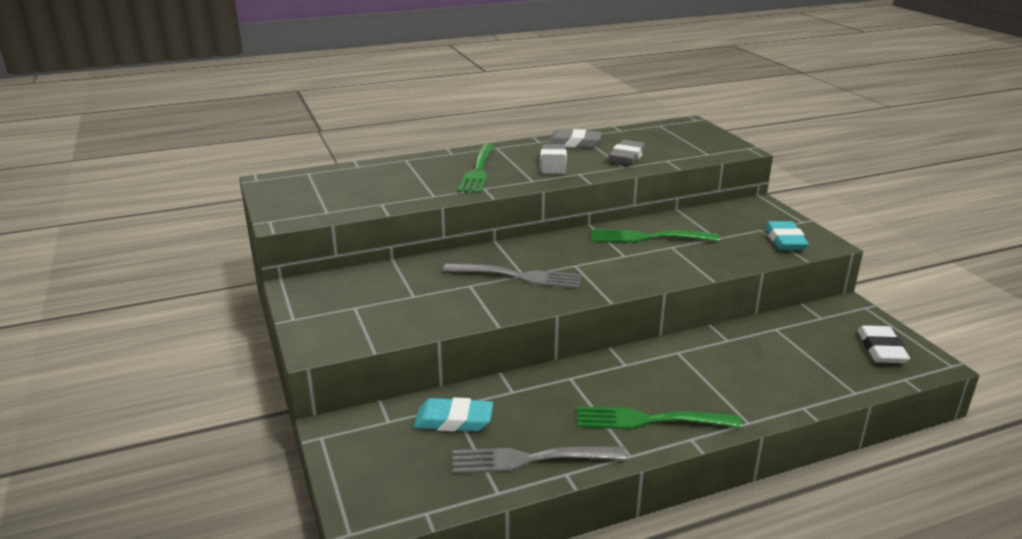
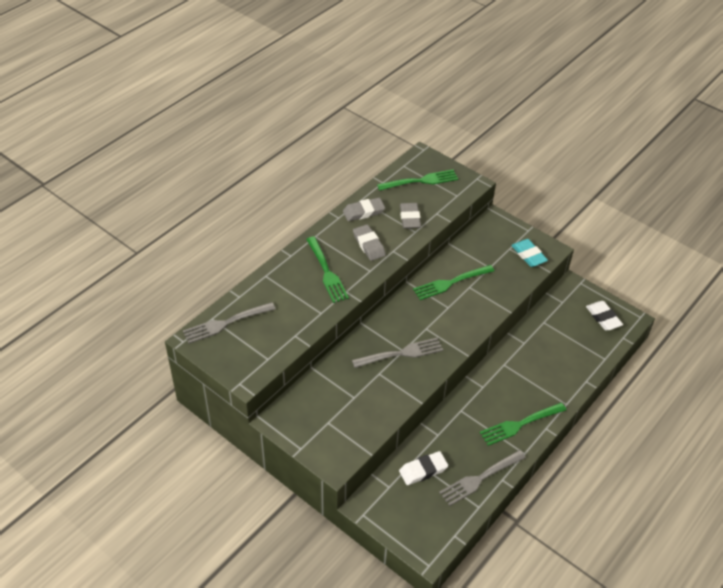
camera: 30 degrees left, 20 degrees up
turquoise eraser [414,397,493,432] -> white eraser [399,451,448,485]
none -> grey fork [183,302,276,344]
none -> green fork [377,170,458,191]

